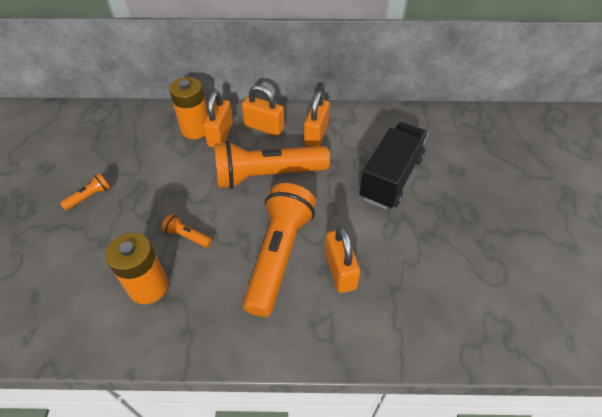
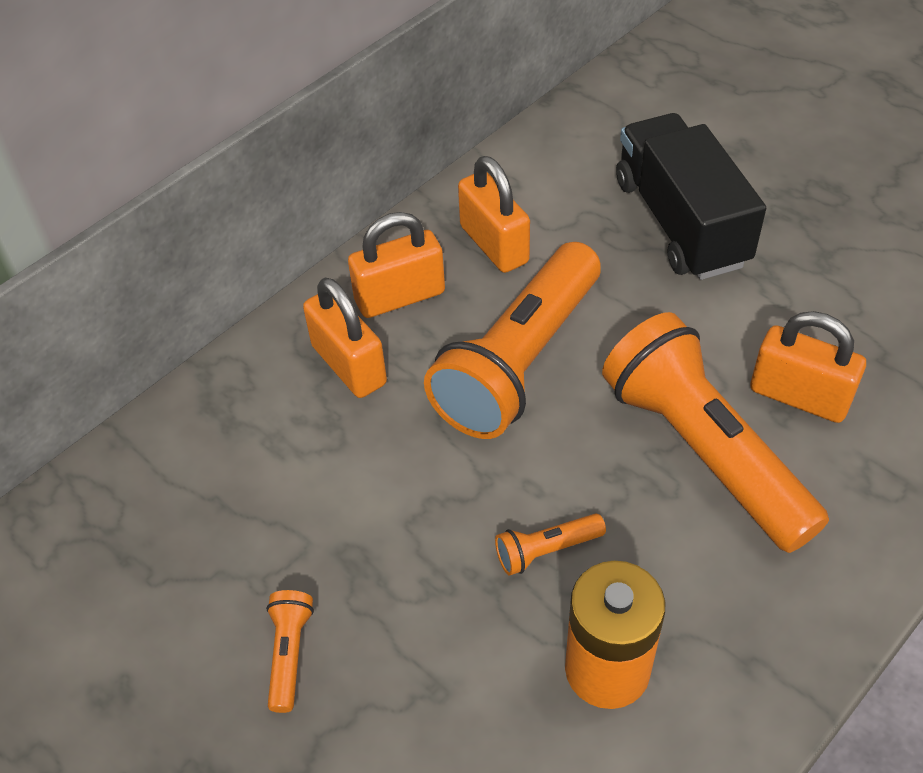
camera: 45 degrees left, 0 degrees up
orange battery [169,77,208,139] -> none

